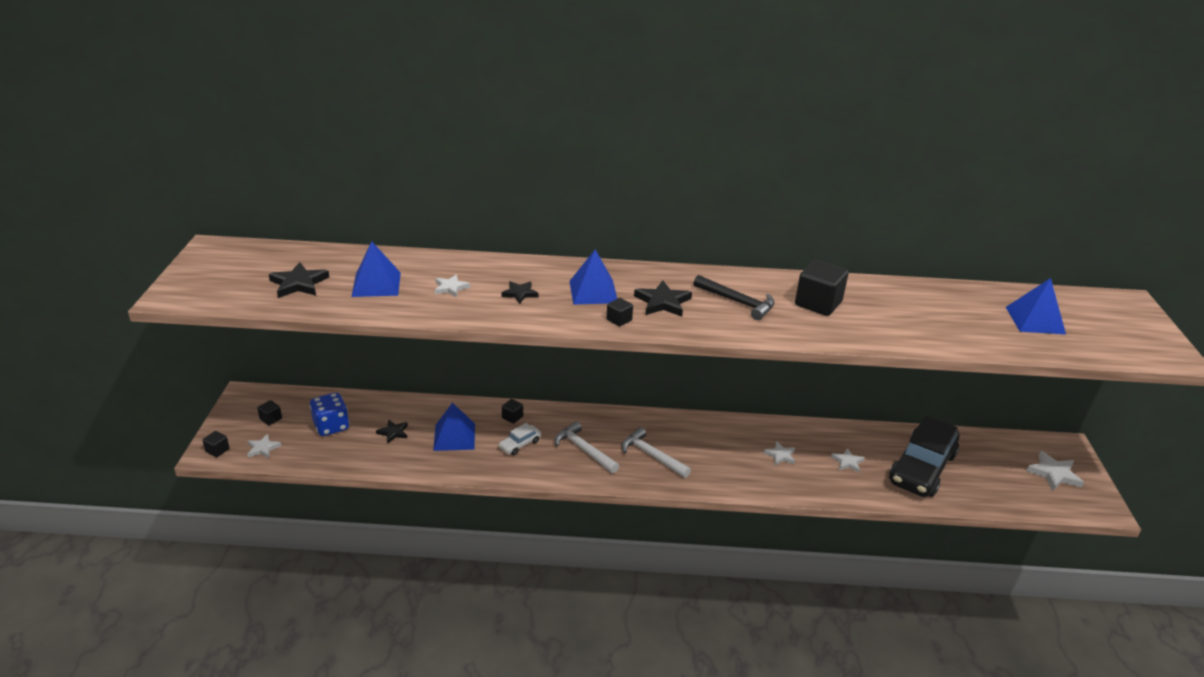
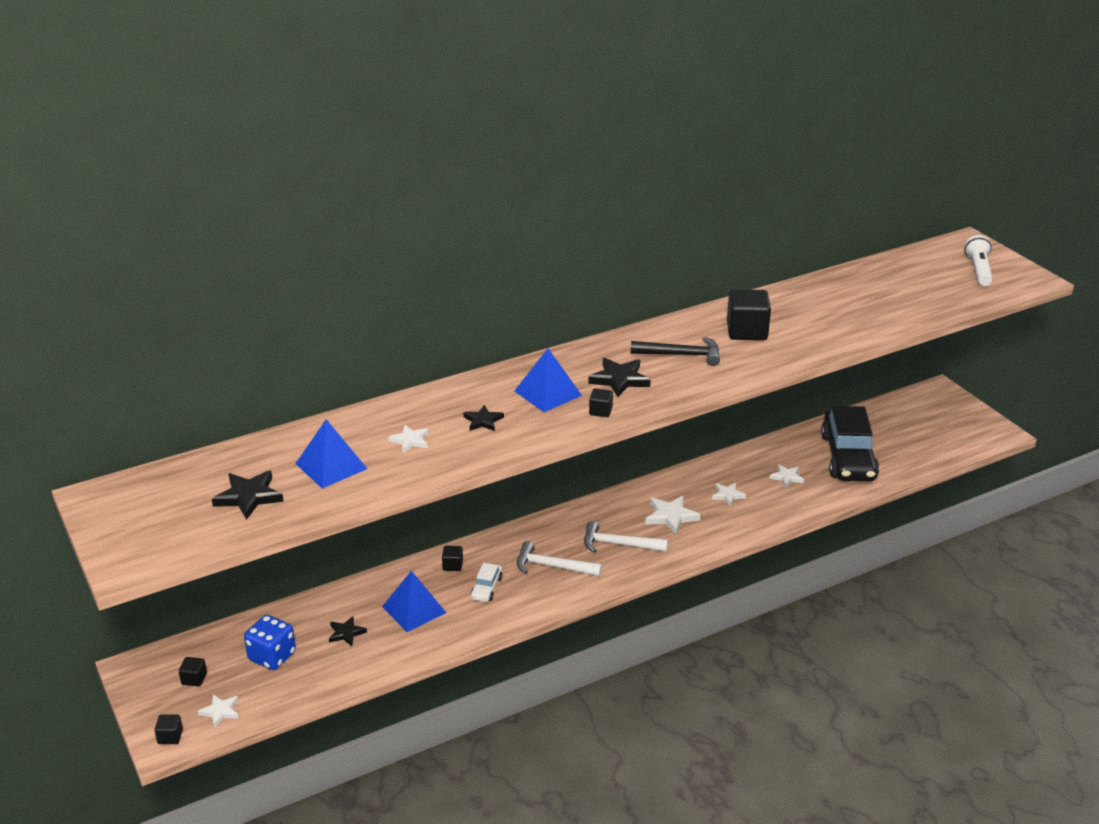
camera: 30 degrees left, 0 degrees up
blue pyramid [1006,278,1066,334] -> none
white star [1026,451,1084,491] -> white star moved to [645,495,701,535]
none -> white flashlight [964,235,993,286]

